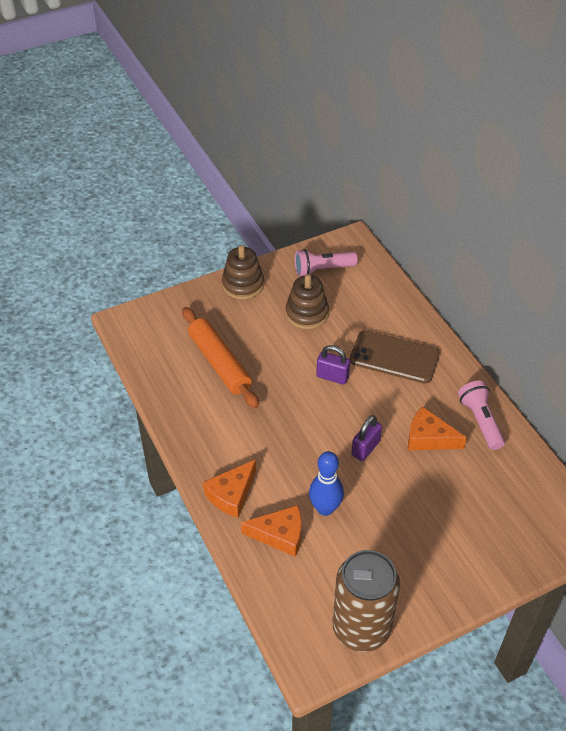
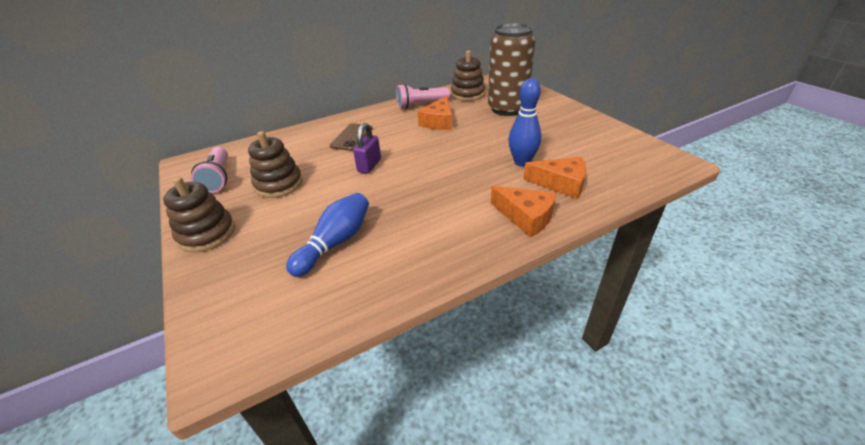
camera: 90 degrees left, 10 degrees down
orange rolling pin [182,307,259,408] -> blue bowling pin [286,193,369,277]
orange cheese [241,505,302,557] -> orange cheese turned 105 degrees clockwise [523,157,586,199]
brown can [332,550,400,652] -> brown can moved to [488,23,535,116]
brown phone [350,330,440,384] -> brown phone [330,123,373,151], size x0.65
purple padlock [351,415,382,461] -> none
none -> brown stacking toy [451,50,485,101]

